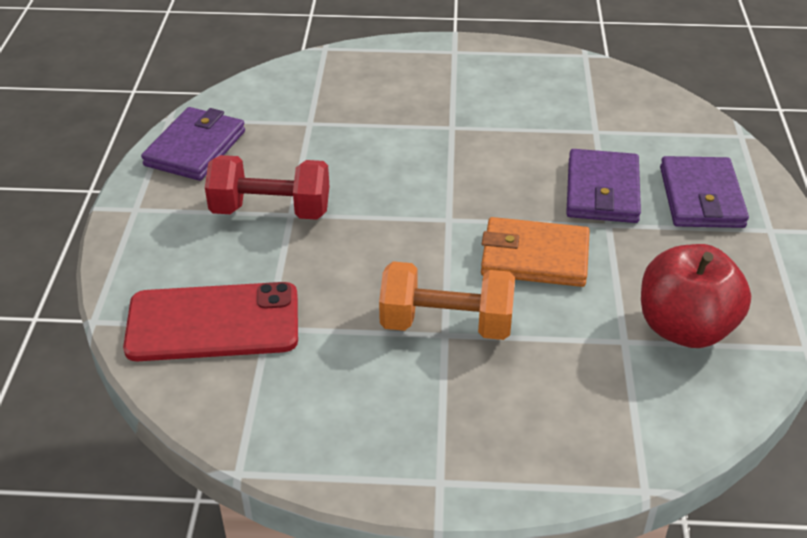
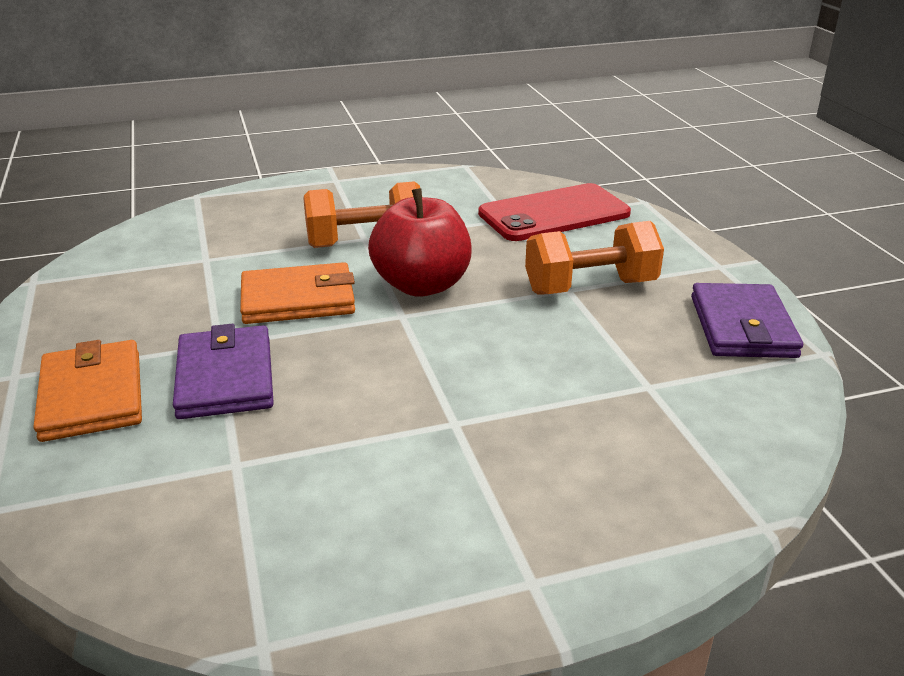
camera: 160 degrees right, 10 degrees down
red dumbbell [205,155,330,220] -> orange dumbbell [525,221,664,295]
red apple [641,244,751,348] -> red apple moved to [368,188,472,297]
purple wallet [660,156,749,228] -> orange wallet [33,340,142,442]

